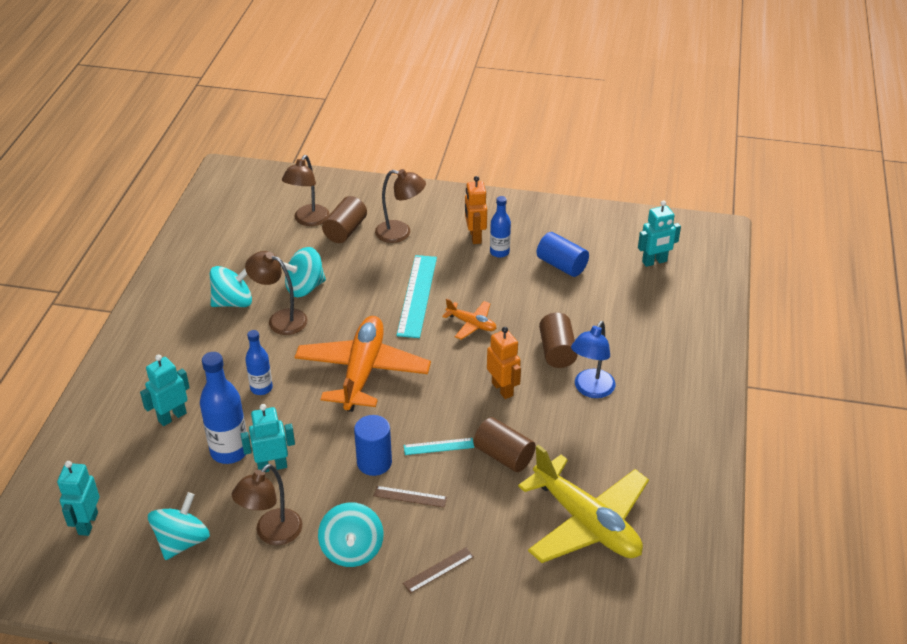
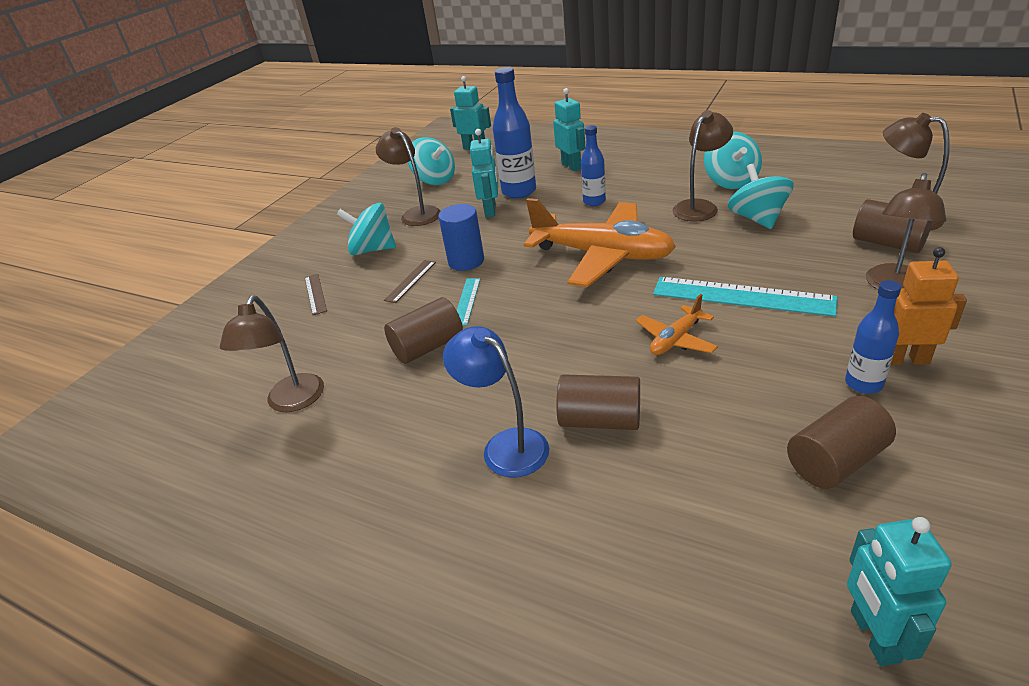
camera: 110 degrees right, 5 degrees down
orange robot [487,327,521,399] -> none
yellow plane [518,444,649,563] -> brown lamp [220,295,324,412]
blue cylinder [537,232,589,277] -> brown cylinder [787,396,896,489]

